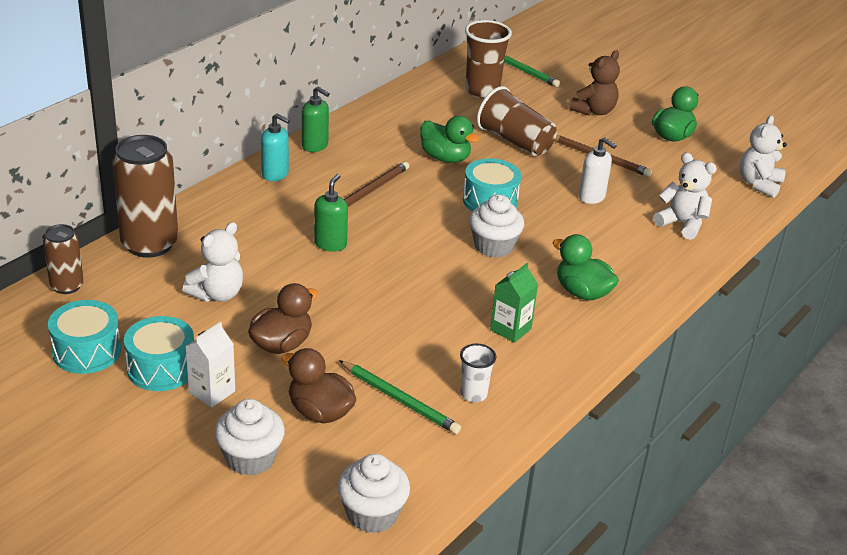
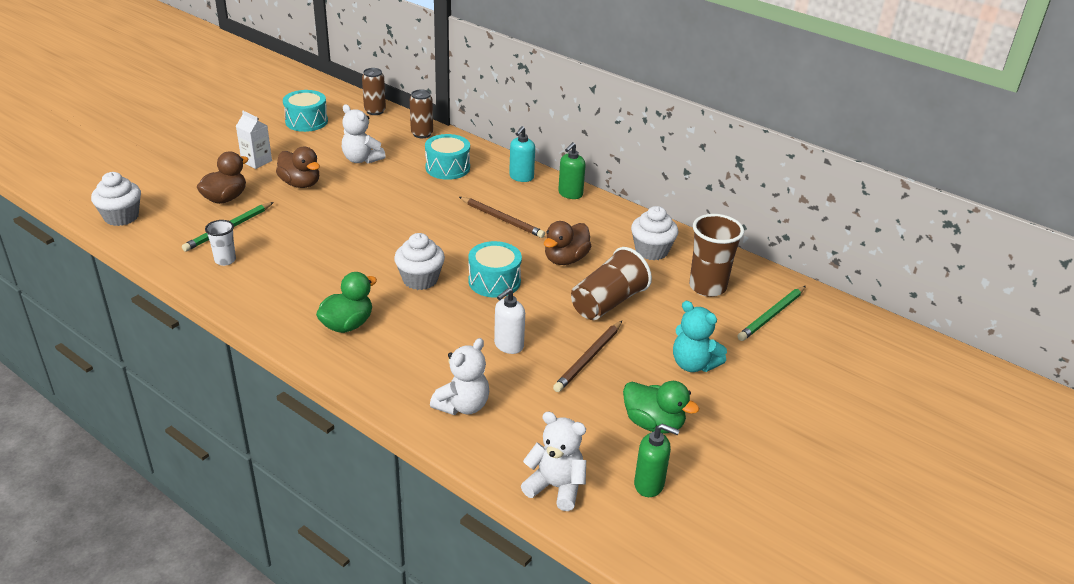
camera: 90 degrees right, 0 degrees up
brown can [112,135,178,258] -> brown can [410,89,433,138], size x0.55
turquoise drum [124,316,194,391] -> turquoise drum moved to [425,134,470,180]
white cupcake [214,399,285,476] -> white cupcake moved to [631,206,678,260]
green soap dispenser [314,174,348,252] -> green soap dispenser moved to [634,424,680,497]
green duck [420,116,479,163] -> brown duck [544,221,591,265]
green carton [490,263,538,343] -> none
brown teddy bear [569,51,620,116] -> turquoise teddy bear [673,301,727,372]

